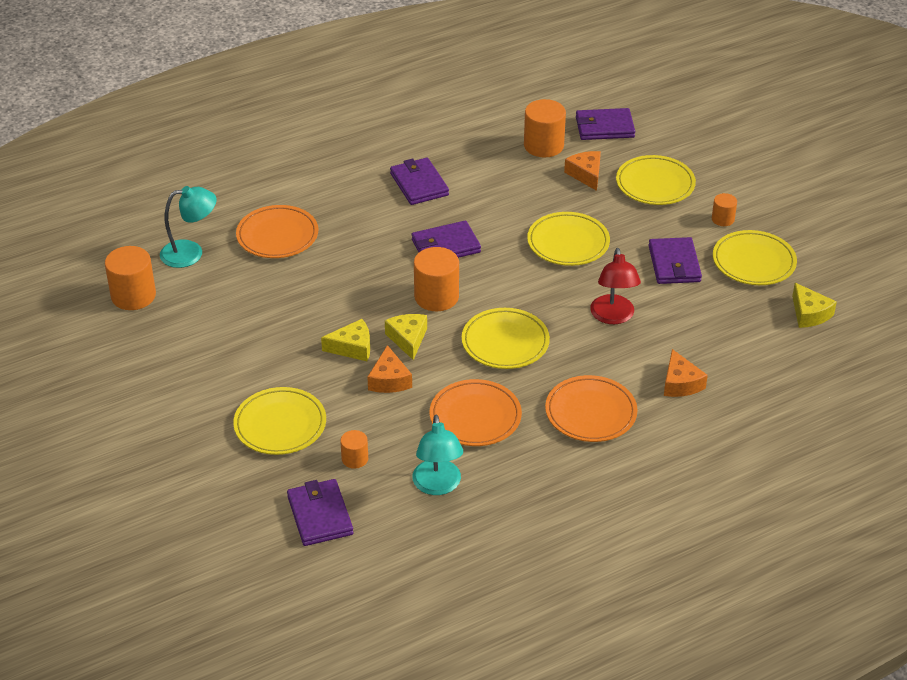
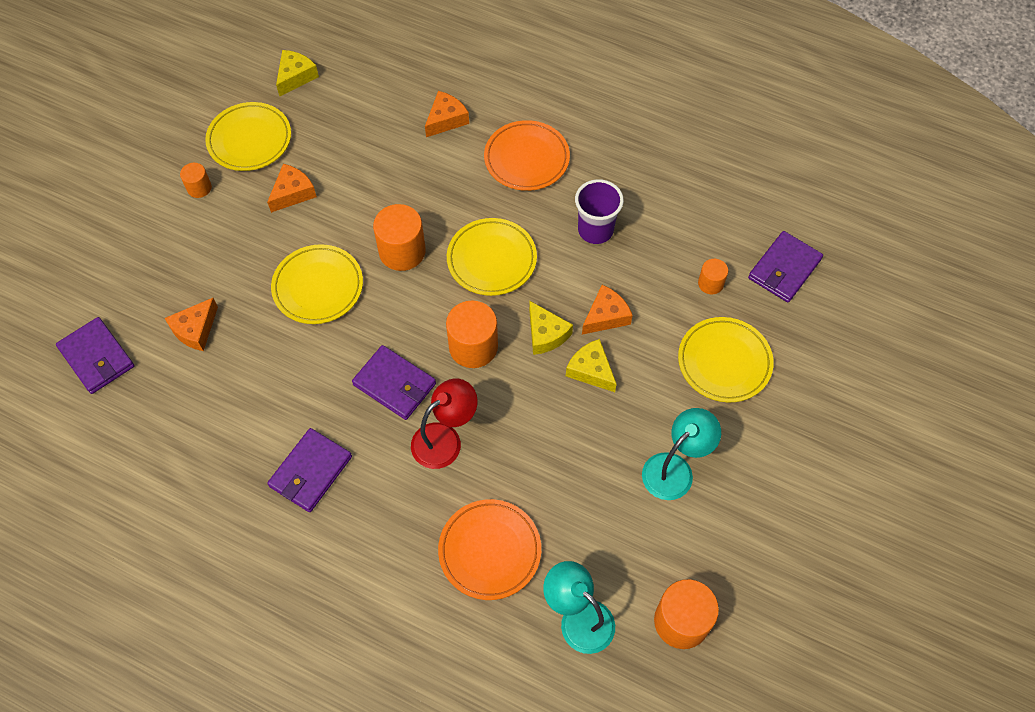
camera: 125 degrees left, 20 degrees up
yellow cheese [385,314,427,360] -> yellow cheese turned 75 degrees counterclockwise [529,301,573,355]
turquoise lamp [412,415,463,495] -> turquoise lamp moved to [642,408,721,500]
orange plate [430,379,522,446] -> purple cup [575,179,624,244]
orange cylinder [524,99,566,157] -> orange cylinder moved to [373,204,426,271]
red lamp [590,248,641,324] -> red lamp moved to [411,378,478,469]
yellow plate [616,155,696,205] -> none
purple wallet [649,237,702,284] -> orange cheese [267,164,317,213]

